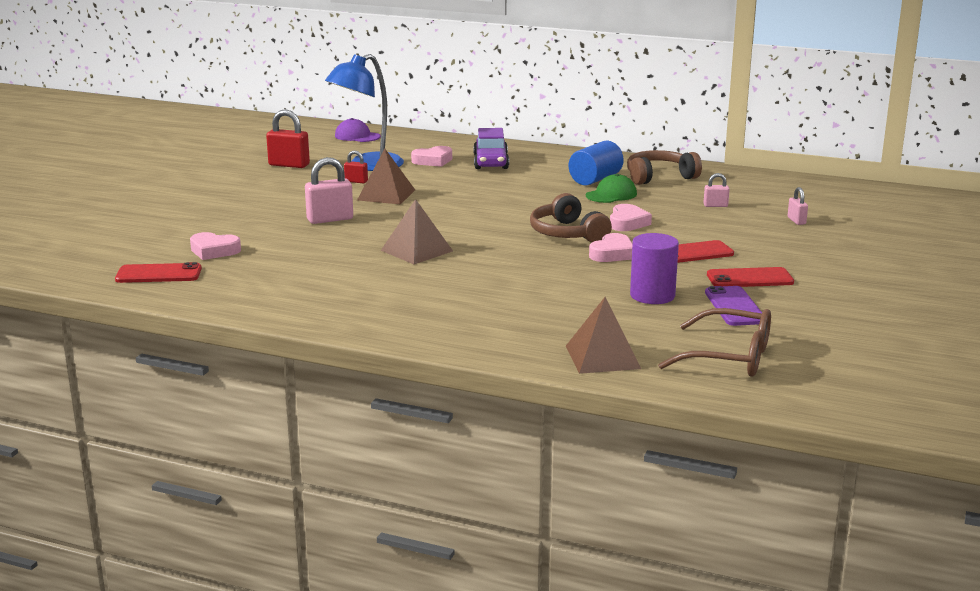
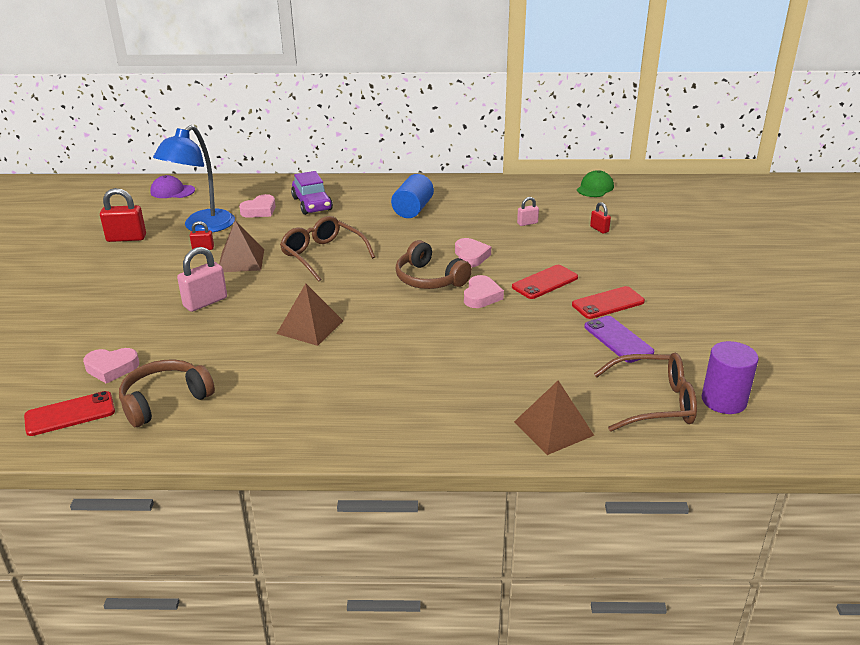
camera: 20 degrees left, 10 degrees up
green cap [586,174,637,203] -> green cap moved to [577,170,614,197]
brown headphones [627,150,702,185] -> brown headphones moved to [119,360,215,427]
purple cylinder [630,233,679,304] -> purple cylinder moved to [702,341,759,414]
pink padlock [787,187,808,225] -> red padlock [590,202,611,234]
none -> brown glasses [280,216,375,282]

